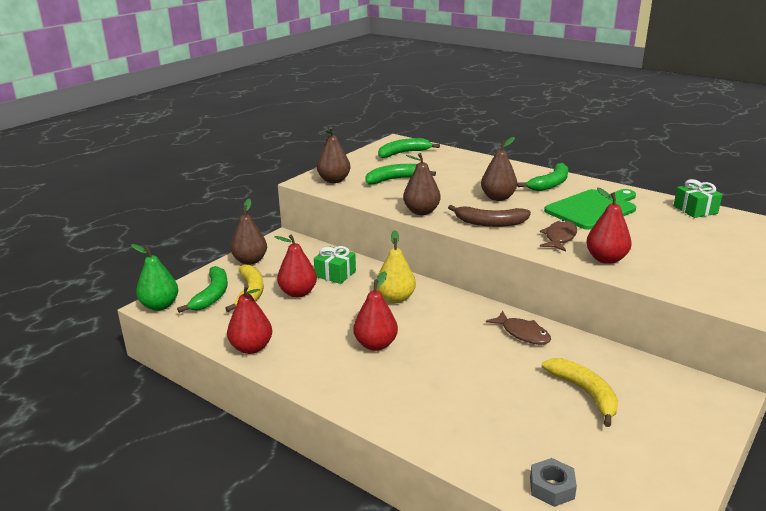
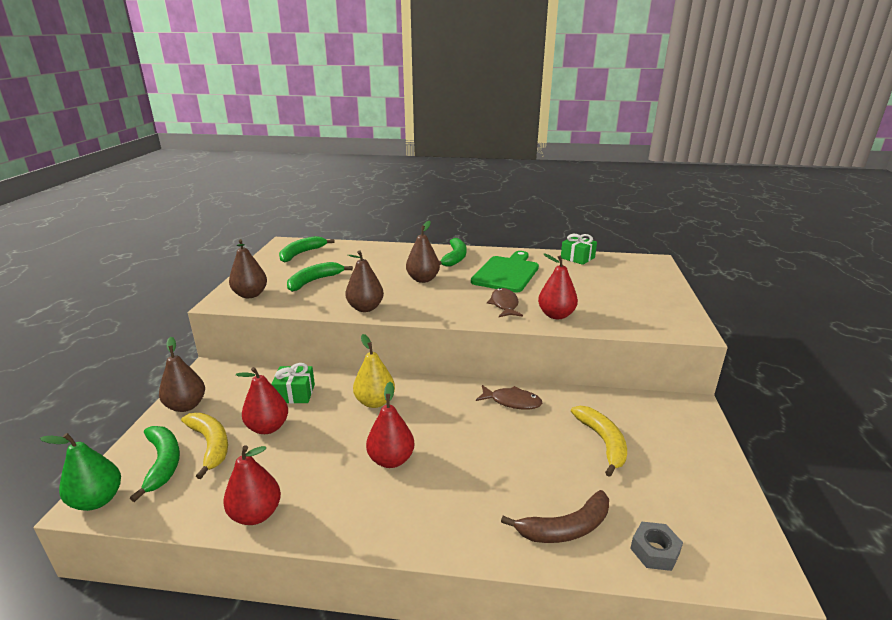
camera: 30 degrees left, 0 degrees up
brown banana [448,205,531,227] -> brown banana moved to [501,490,609,543]
yellow banana [542,358,618,427] -> yellow banana turned 45 degrees clockwise [571,406,627,477]

